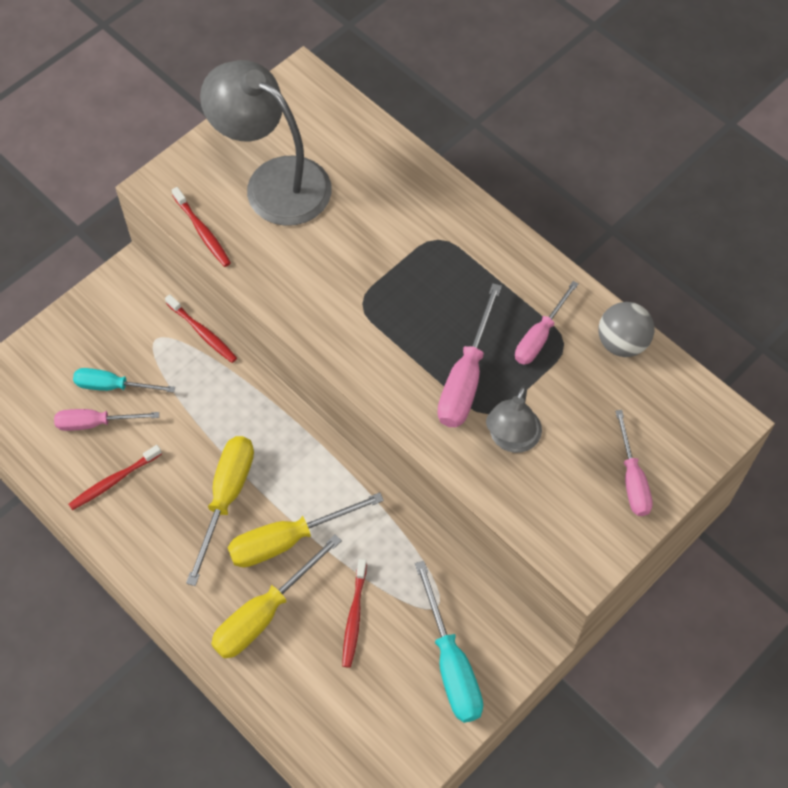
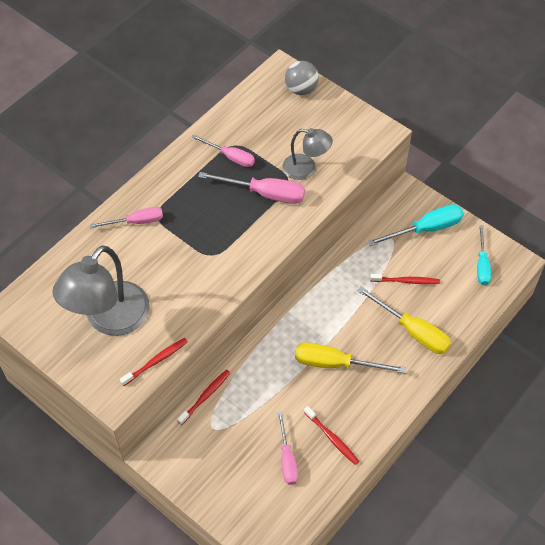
camera: 95 degrees left, 5 degrees down
turquoise screwdriver [73,368,175,393] -> turquoise screwdriver moved to [477,225,491,285]
yellow screwdriver [228,492,384,567] -> none
grey ball [598,302,654,357] -> grey ball moved to [285,61,319,95]
pink screwdriver [615,410,653,516] -> pink screwdriver moved to [90,207,163,228]

